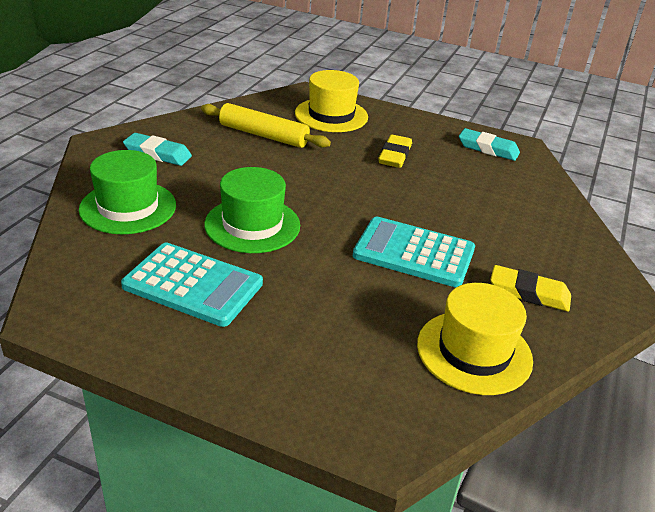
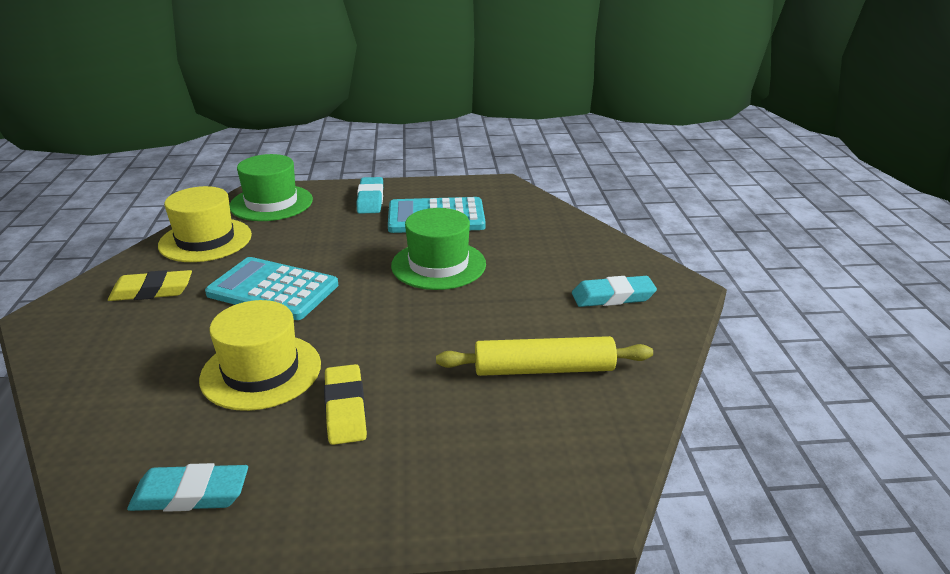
camera: 155 degrees right, 5 degrees down
green hat [79,150,176,234] -> green hat moved to [229,154,313,221]
yellow hat [295,70,368,132] -> yellow hat moved to [199,300,321,411]
turquoise calculator [353,217,475,287] -> turquoise calculator turned 150 degrees counterclockwise [205,257,338,320]
none -> turquoise eraser [357,177,383,214]

